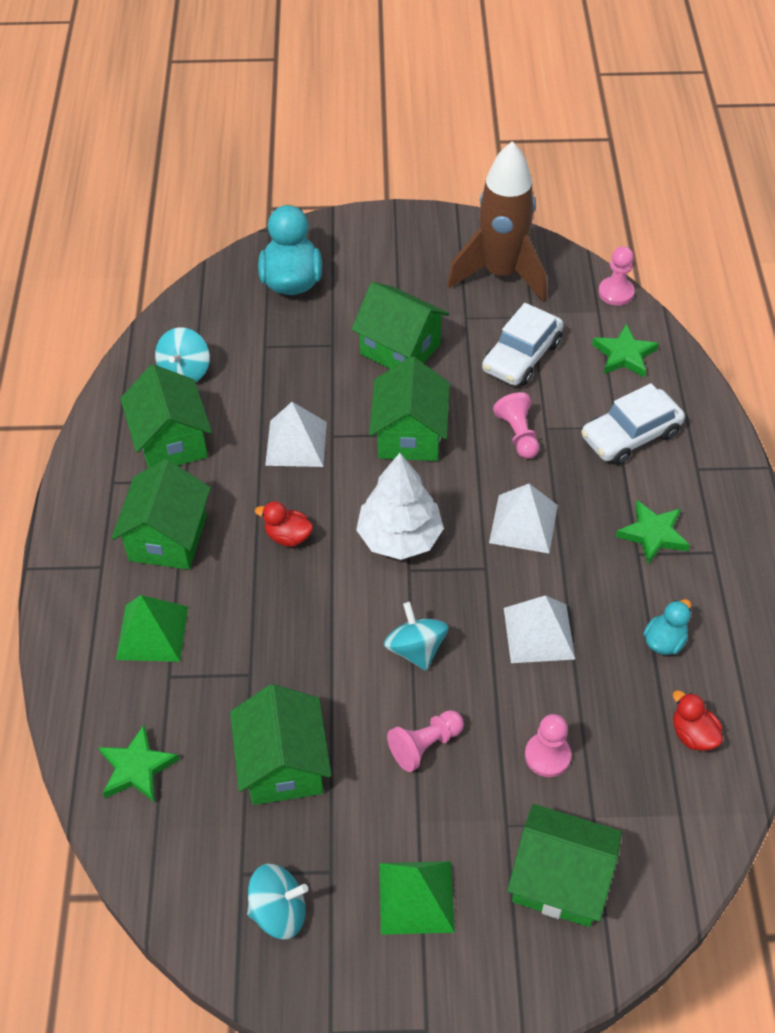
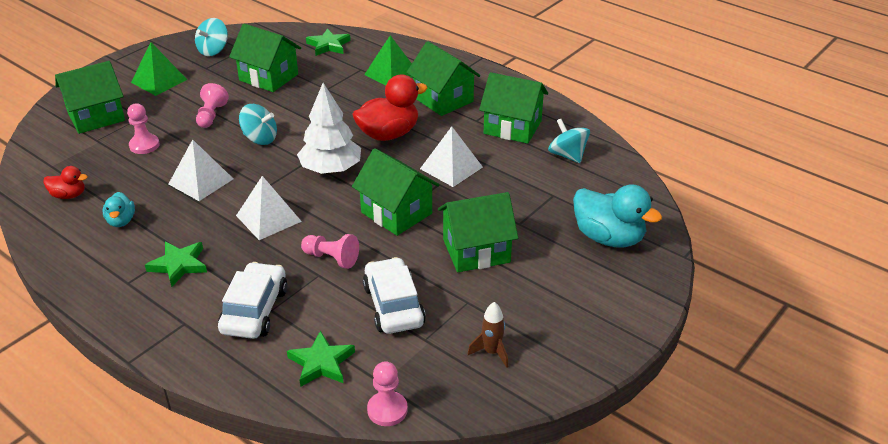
camera: 130 degrees right, 15 degrees down
red duck [255,501,313,547] -> red duck [352,75,428,141], size x1.90
brown rocket [447,141,547,303] -> brown rocket [468,302,508,368], size x0.40

